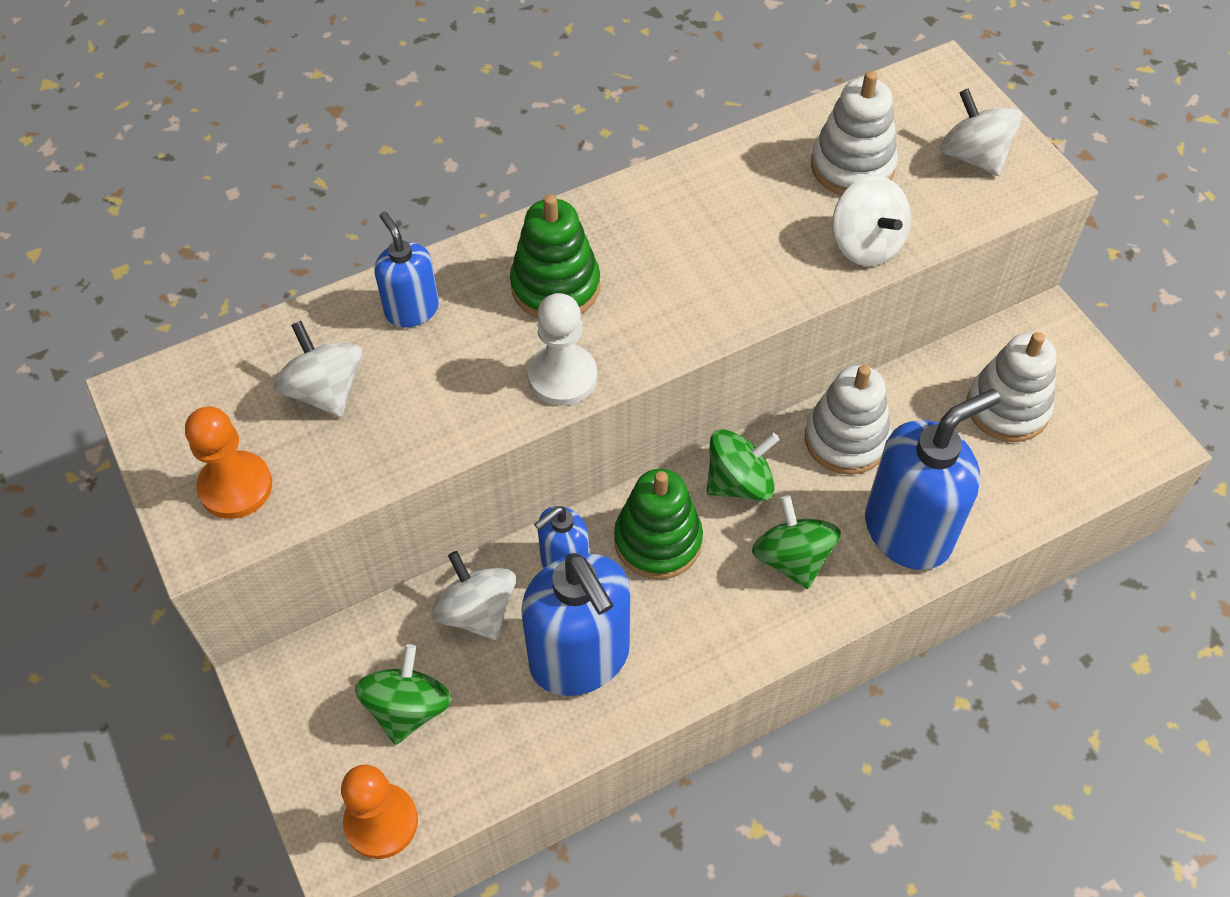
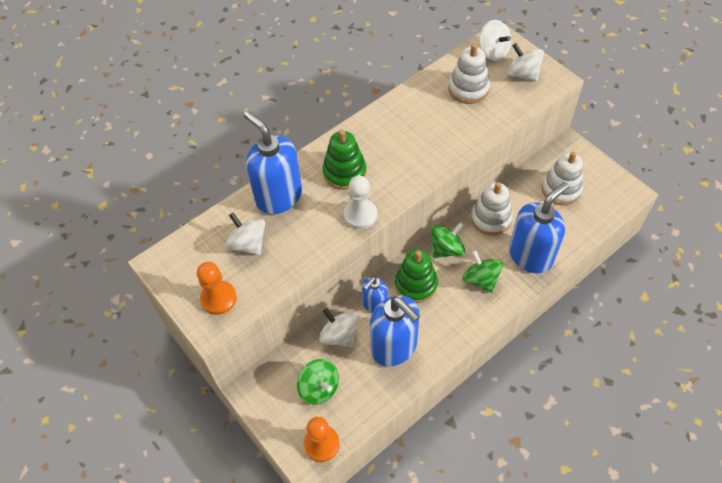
camera: 10 degrees left, 0 degrees up
green spinning top [355,644,451,745] -> green spinning top turned 135 degrees clockwise [297,359,339,405]
blue soap dispenser [375,211,439,327] -> blue soap dispenser [244,111,302,214], size x1.83
white spinning top [833,176,911,266] -> white spinning top moved to [479,20,512,61]

